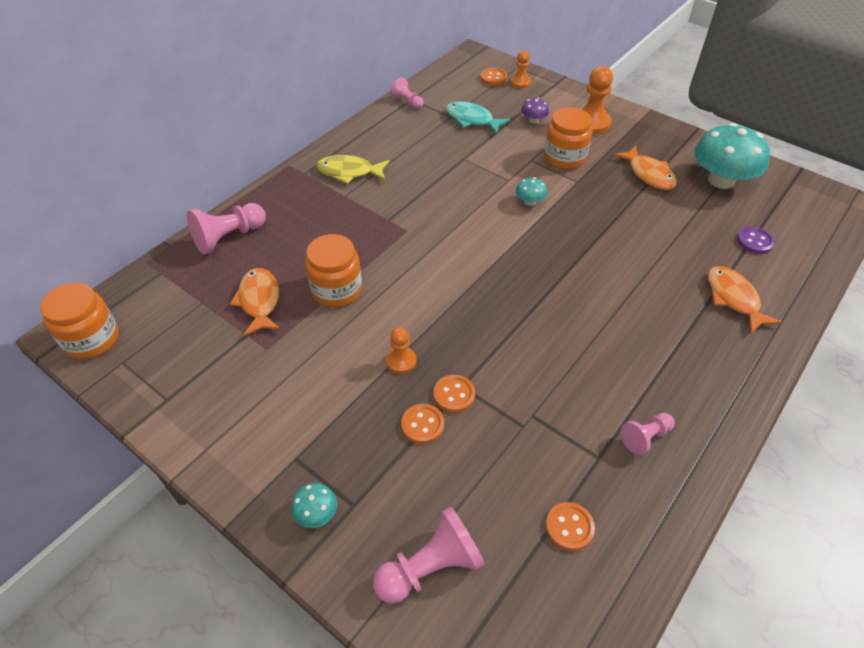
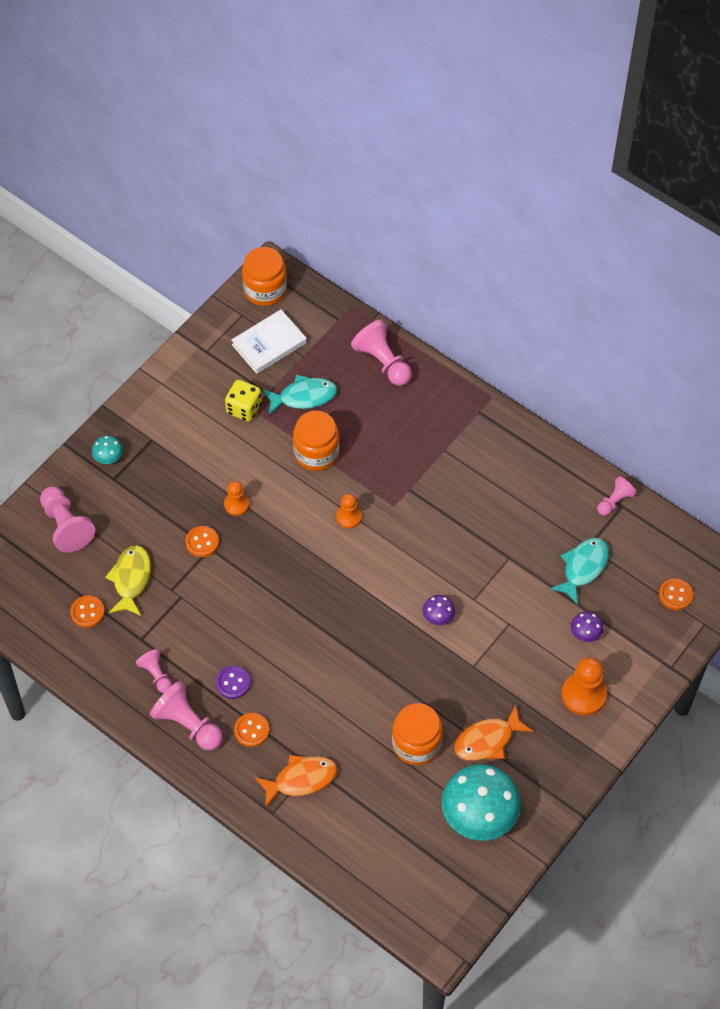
camera: 90 degrees right, 10 degrees up
orange fish [230,268,281,336] -> turquoise fish [262,375,337,416]
yellow fish [316,155,389,184] -> yellow fish moved to [105,545,151,616]
orange button [401,404,444,444] -> orange button moved to [234,713,269,747]
orange pawn [510,50,531,88] -> orange pawn moved to [336,494,361,528]
turquoise mushroom [516,177,547,206] -> purple mushroom [423,595,455,625]
orange jar [544,107,592,170] -> orange jar moved to [392,703,443,765]
purple button [737,227,775,254] -> purple button moved to [216,666,251,699]
none -> pink pawn [150,681,223,750]
none -> yellow dice [225,380,262,422]
none -> white book [231,310,307,374]

